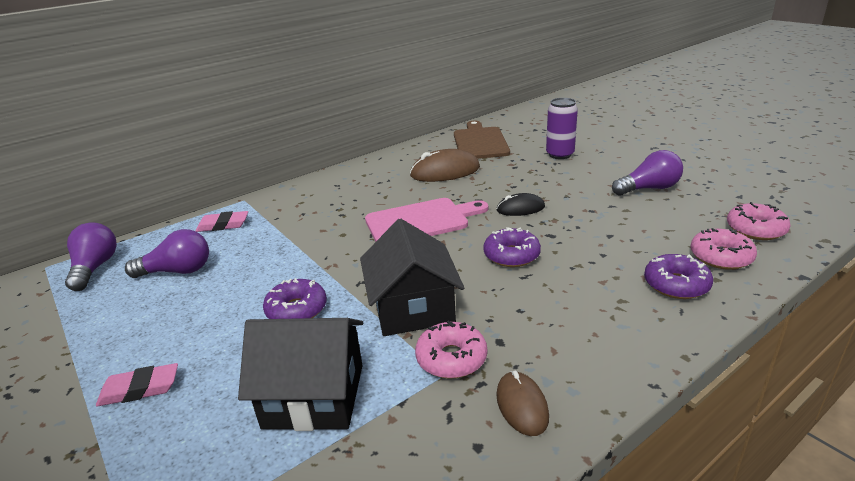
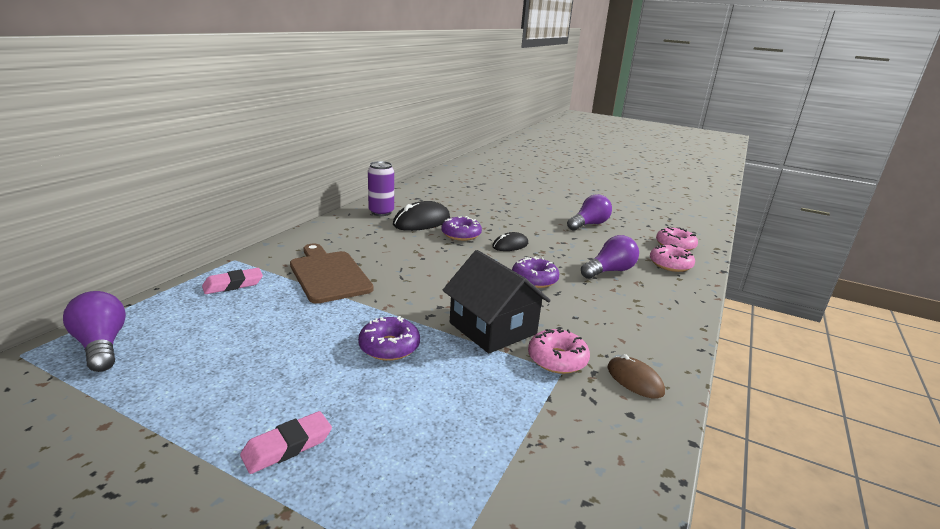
camera: 30 degrees left, 5 degrees down
purple light bulb [125,229,209,278] -> purple light bulb moved to [581,235,639,279]
black house [238,318,363,431] -> none
pink cutting board [365,198,488,242] -> none
brown mouse [410,149,480,182] -> black mouse [393,201,450,231]
brown cutting board [454,120,510,159] -> brown cutting board moved to [290,243,374,304]
purple can [546,98,578,159] -> purple can moved to [368,161,394,216]
purple donut [644,254,713,299] -> purple donut moved to [441,216,482,241]

